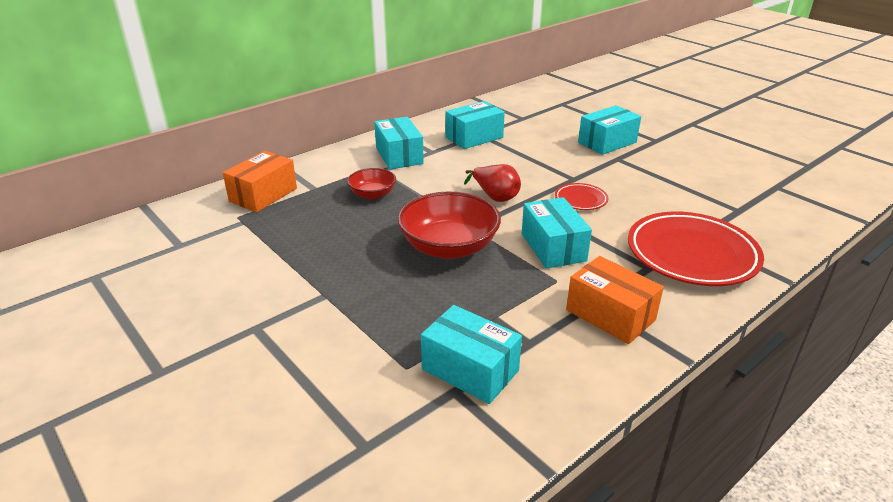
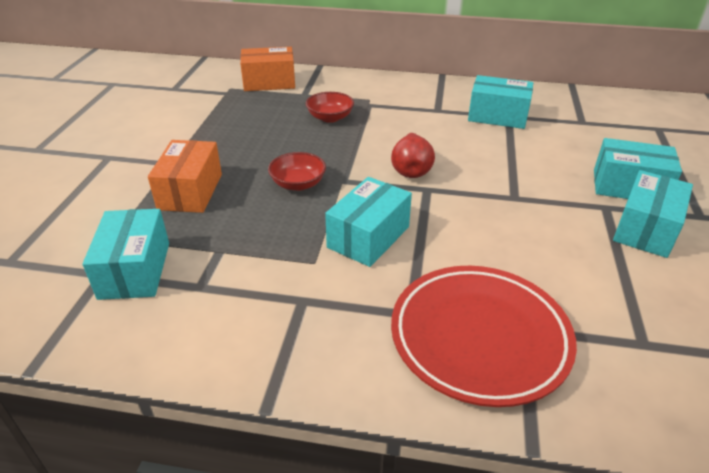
camera: 50 degrees right, 5 degrees up
turquoise box [374,117,424,169] -> turquoise box moved to [613,170,693,258]
red bowl [398,191,501,259] -> red bowl [268,152,326,191], size x0.55
red plate [555,183,608,210] -> none
orange box [566,256,664,344] -> orange box moved to [148,140,222,213]

